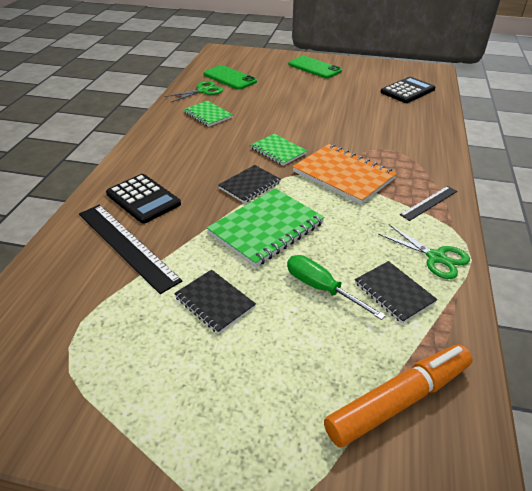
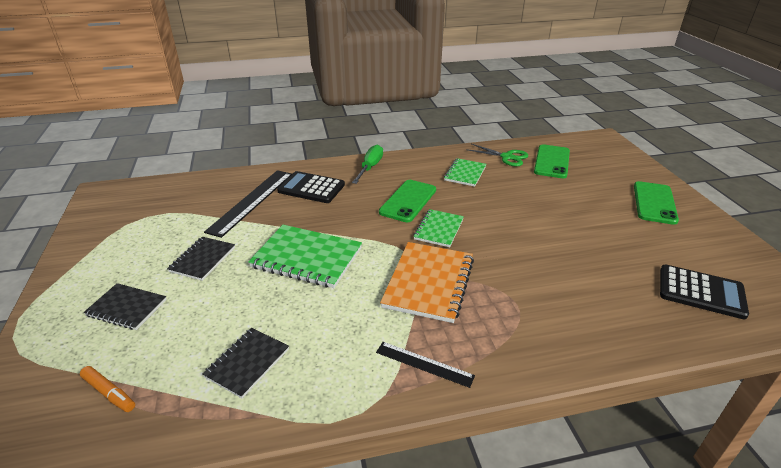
camera: 65 degrees right, 5 degrees down
black calculator [106,174,181,224] -> black calculator turned 90 degrees clockwise [277,171,345,203]
black notebook [218,165,281,203] -> black notebook moved to [83,283,167,330]
green screwdriver [287,255,386,320] -> green screwdriver moved to [352,145,383,184]
orange marker [324,344,473,447] -> orange marker [80,366,135,412], size x0.49
green scissors [378,224,470,279] -> none
none -> green phone [379,180,436,222]

